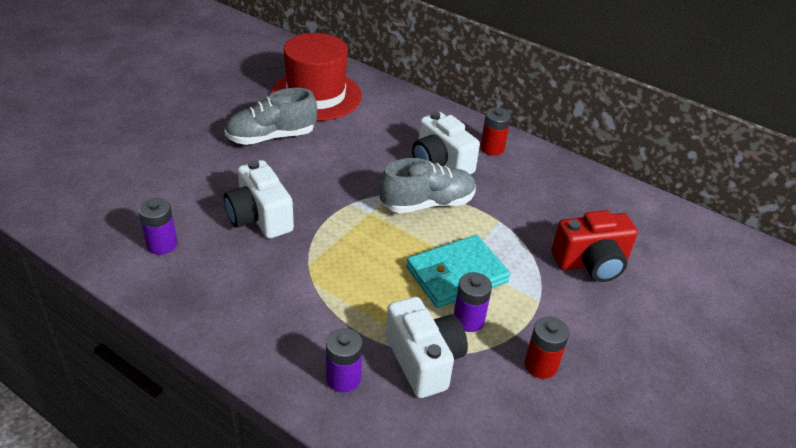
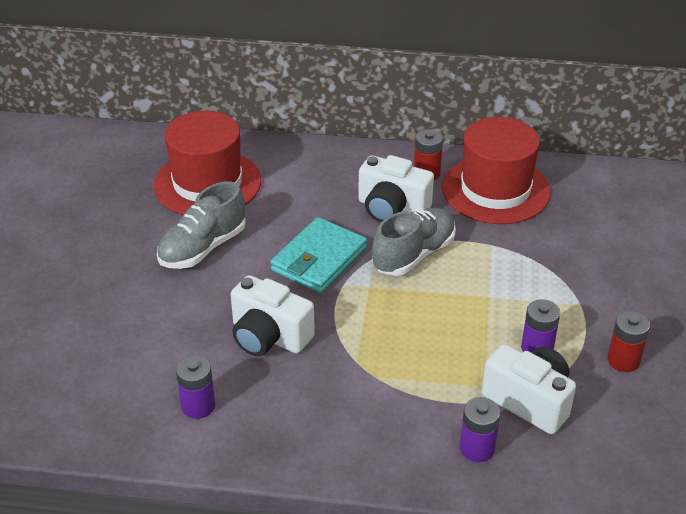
camera: 25 degrees left, 0 degrees up
turquoise wallet [406,235,510,308] -> turquoise wallet moved to [270,217,367,293]
red camera [552,210,638,282] -> none
none -> red hat [442,117,551,224]

